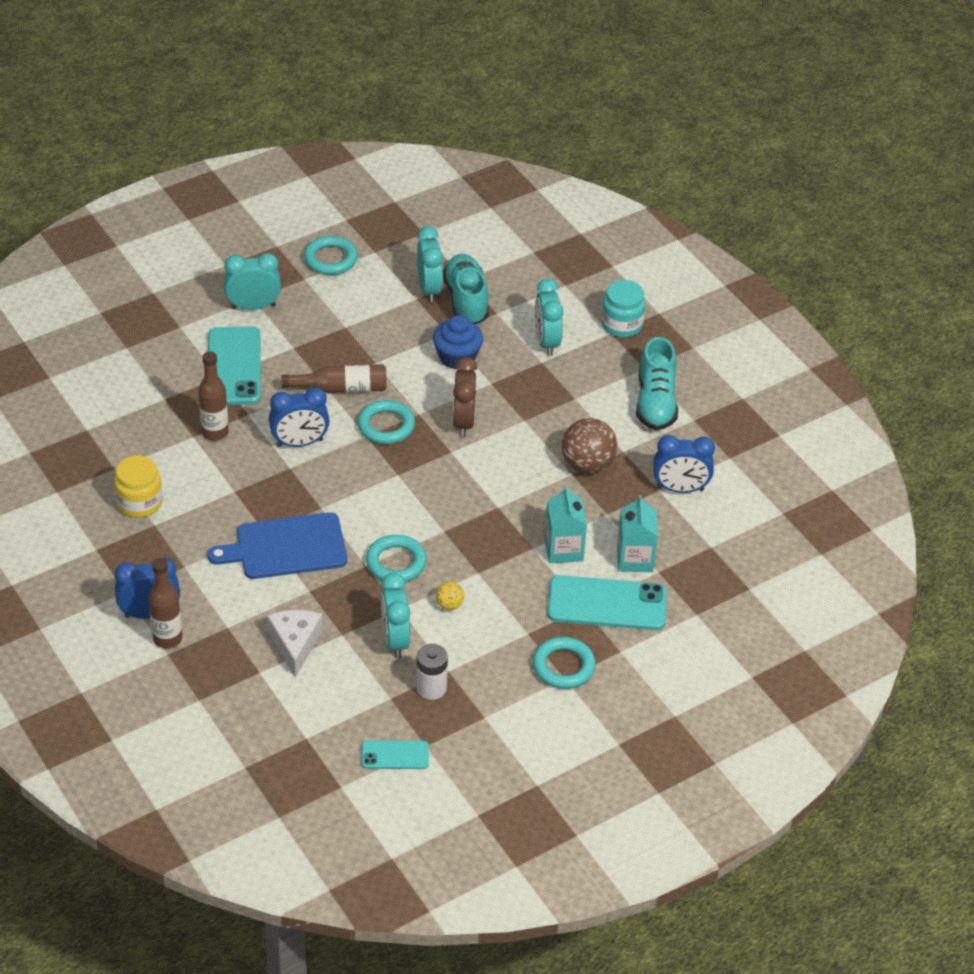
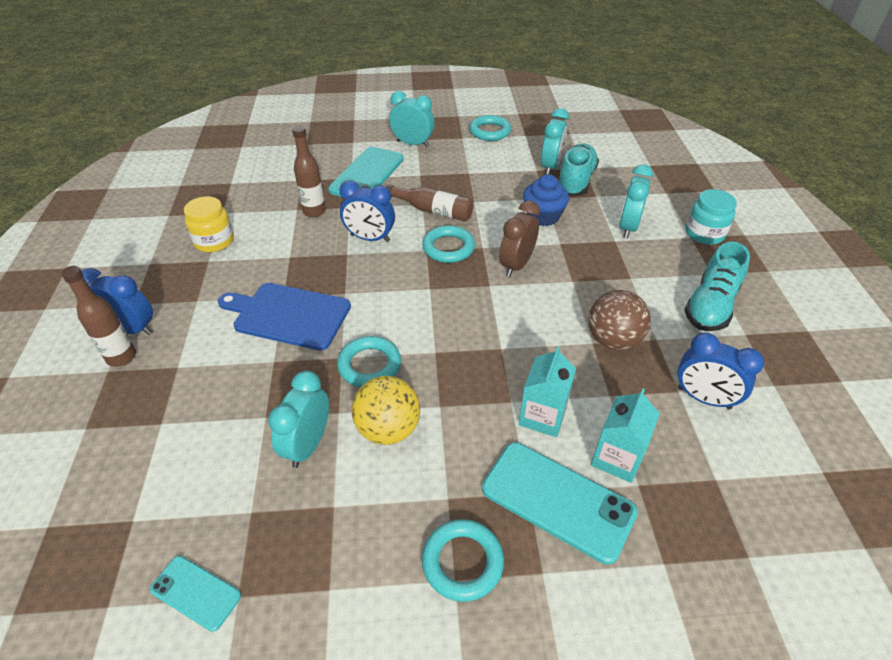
camera: 30 degrees right, 0 degrees up
white cheese [267,610,323,677] -> none
white battery [416,644,448,700] -> none
yellow ball [436,582,464,610] -> yellow ball [352,376,420,445], size x2.06

